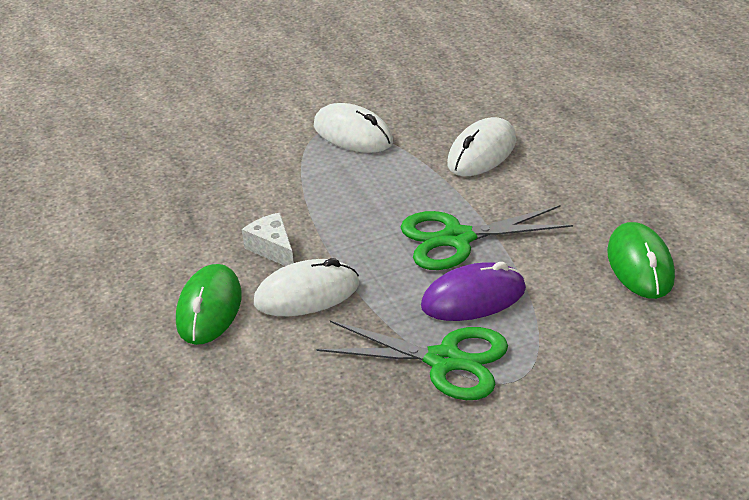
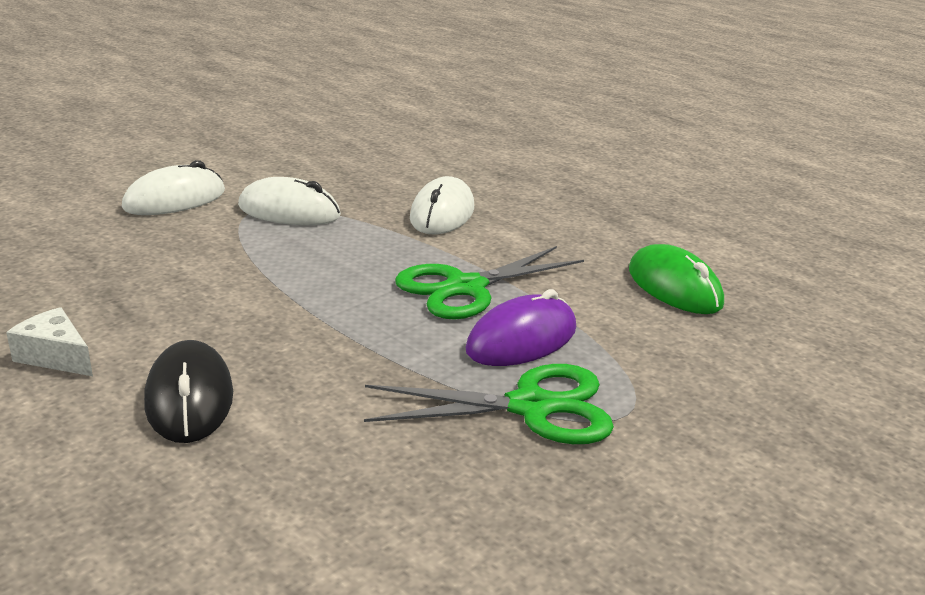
camera: 25 degrees left, 10 degrees down
green mouse [176,264,242,345] -> black mouse [144,340,233,443]
white cheese [242,213,294,266] -> white cheese moved to [6,307,93,376]
white mouse [254,258,359,316] -> white mouse moved to [122,160,225,215]

